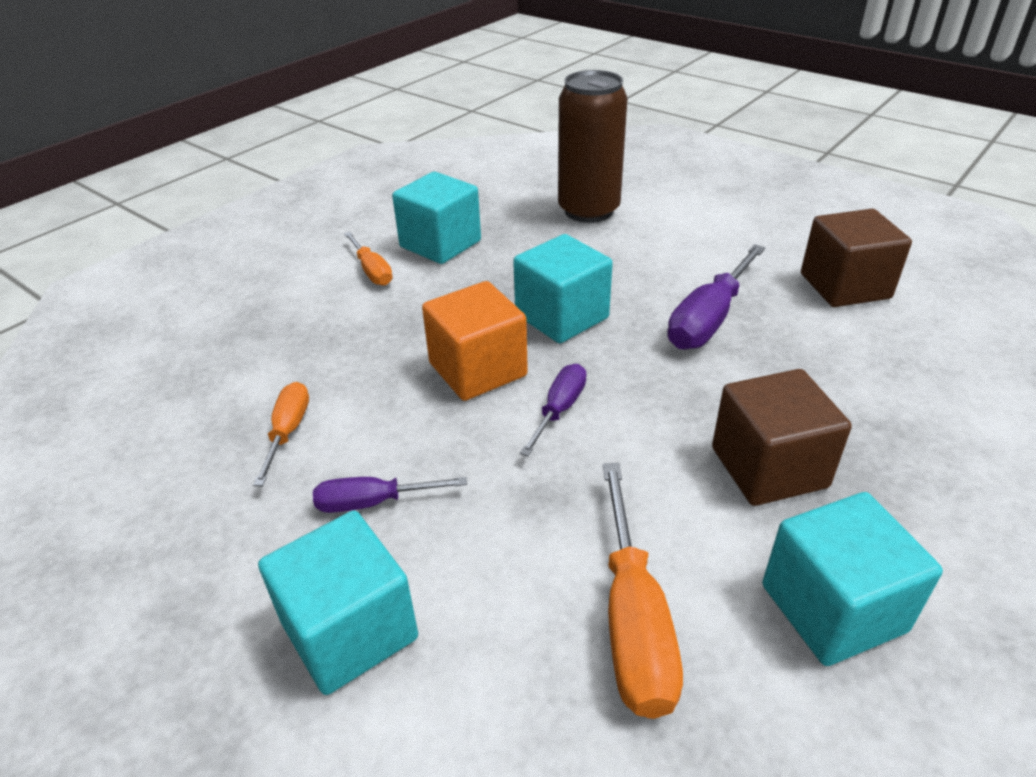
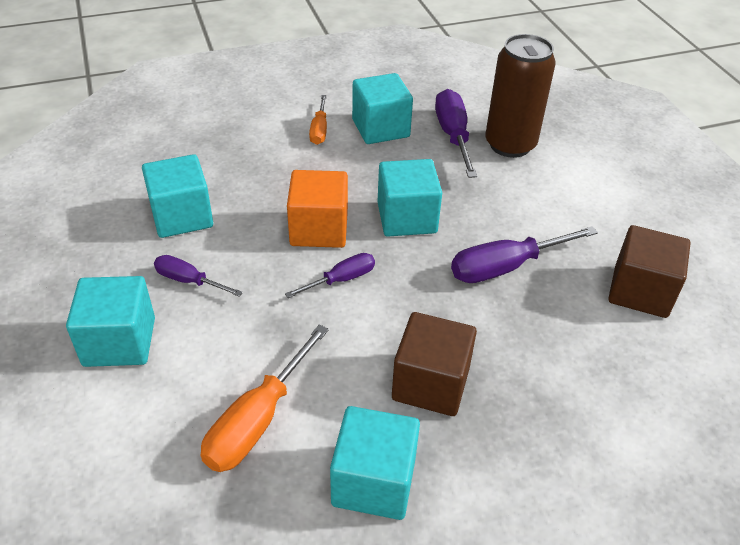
camera: 30 degrees right, 5 degrees up
orange screwdriver [253,382,309,486] -> turquoise cube [142,154,213,238]
none -> purple screwdriver [435,89,477,178]

